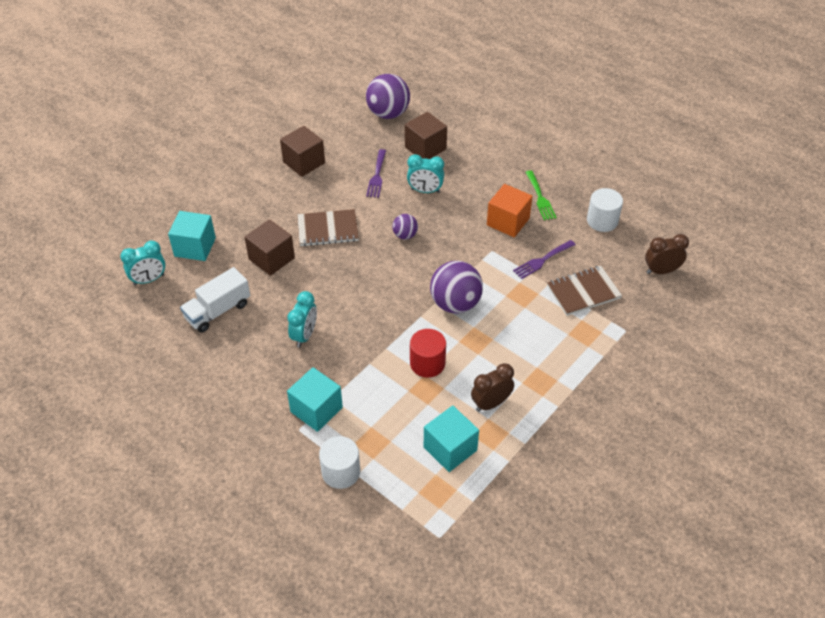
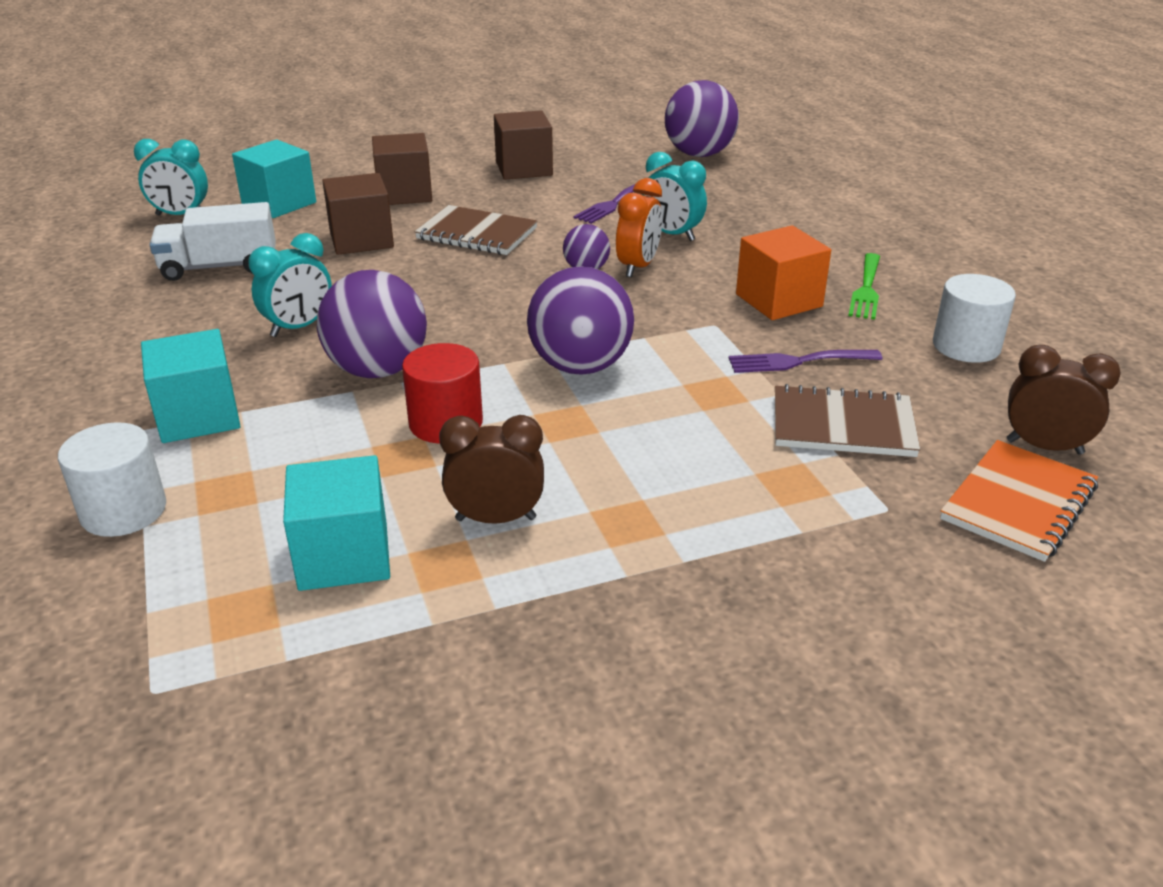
camera: 30 degrees right, 15 degrees down
brown cube [405,112,447,159] -> brown cube moved to [372,133,432,205]
none -> purple ball [317,270,427,378]
none -> orange clock [616,178,662,277]
none -> orange notebook [940,440,1098,562]

